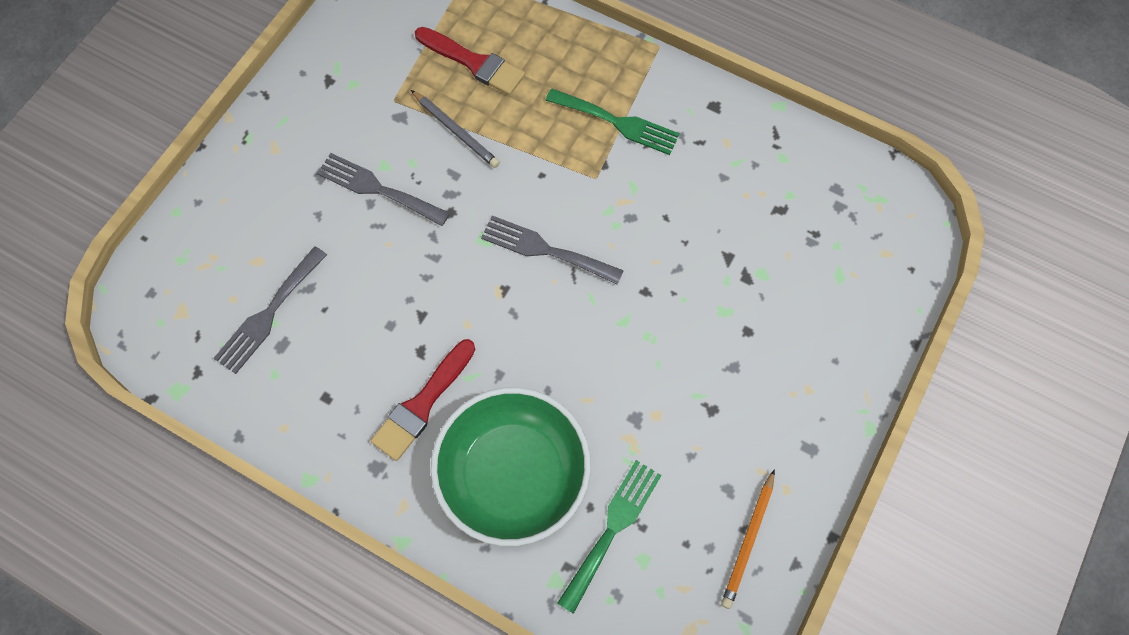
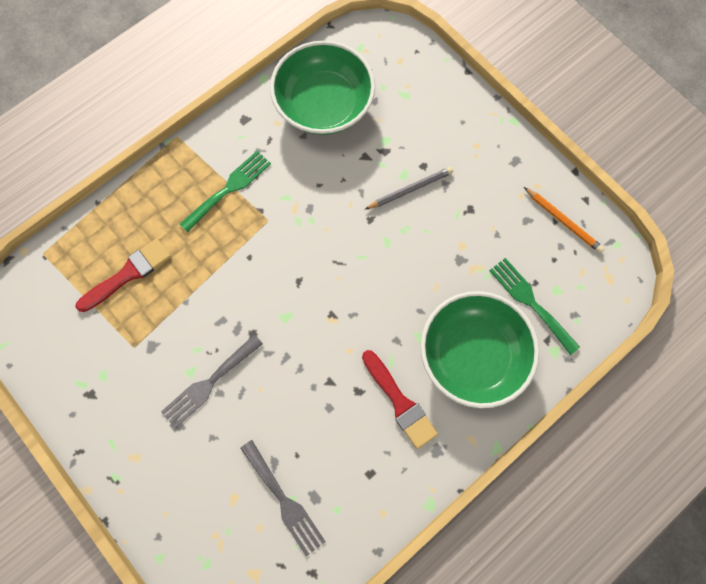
camera: 70 degrees left, 5 degrees up
grey pencil [411,90,500,168] -> grey pencil moved to [365,167,453,209]
grey fork [481,216,624,285] -> none
none -> green bowl [270,41,375,135]

